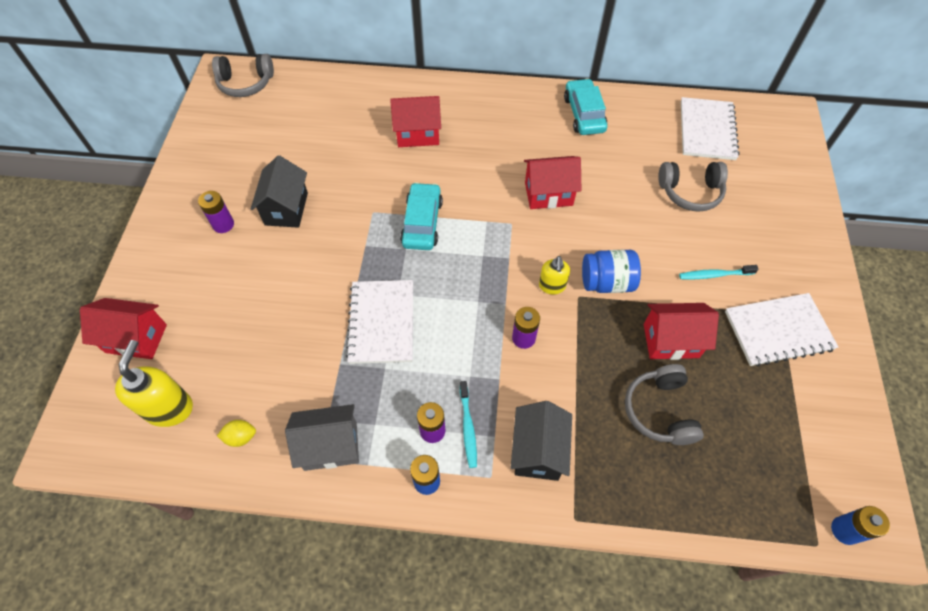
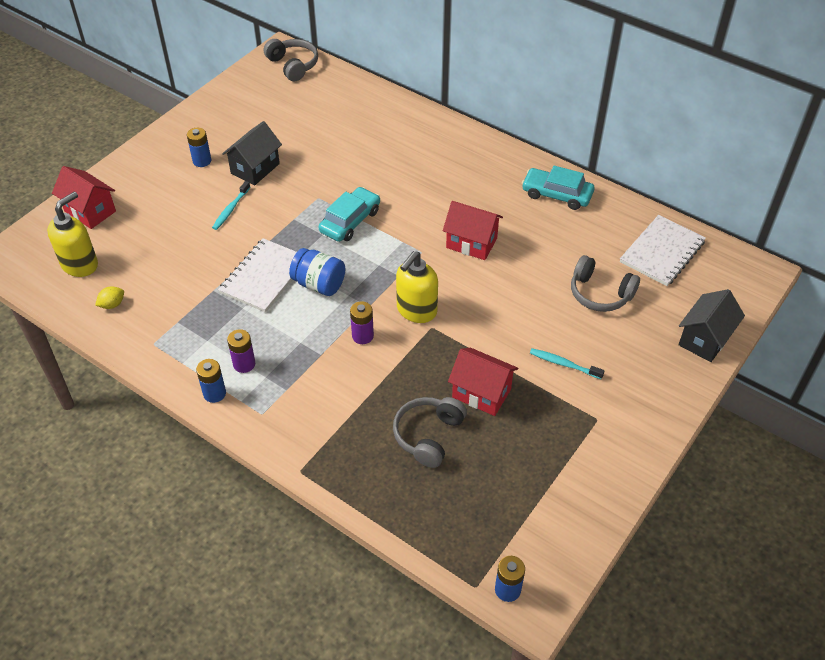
camera: 30 degrees right, 10 degrees down
purple battery [198,191,234,233] -> blue battery [187,128,211,167]
grey headphones [212,54,274,97] -> grey headphones turned 150 degrees counterclockwise [264,39,318,81]
yellow lemon [217,420,256,447] -> yellow lemon turned 60 degrees counterclockwise [95,286,124,309]
grey house [285,404,359,471] -> none
red house [390,96,441,147] -> none
turquoise toothbrush [460,381,477,468] -> turquoise toothbrush moved to [212,181,250,230]
black house [511,401,572,481] -> black house moved to [678,289,745,362]
yellow soap dispenser [539,256,570,294] -> yellow soap dispenser [396,251,438,323], size x1.68
turquoise car [564,78,607,135] -> turquoise car turned 90 degrees counterclockwise [522,166,595,210]
blue jar [582,250,641,293] -> blue jar moved to [289,248,345,296]
white notebook [725,293,838,367] -> none

